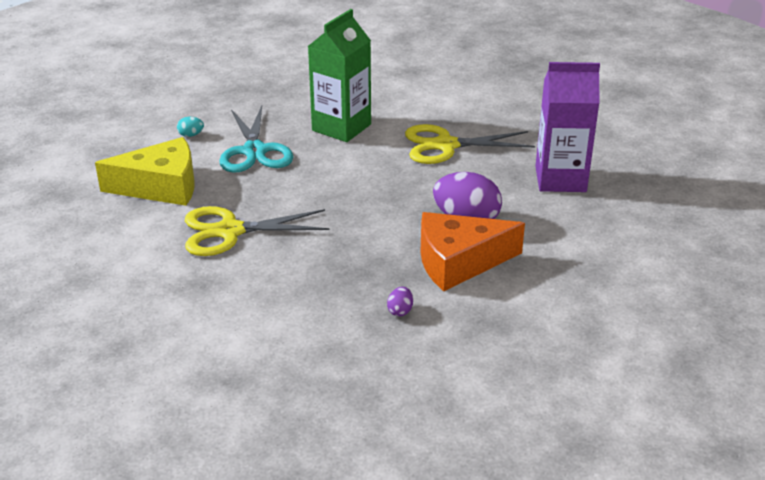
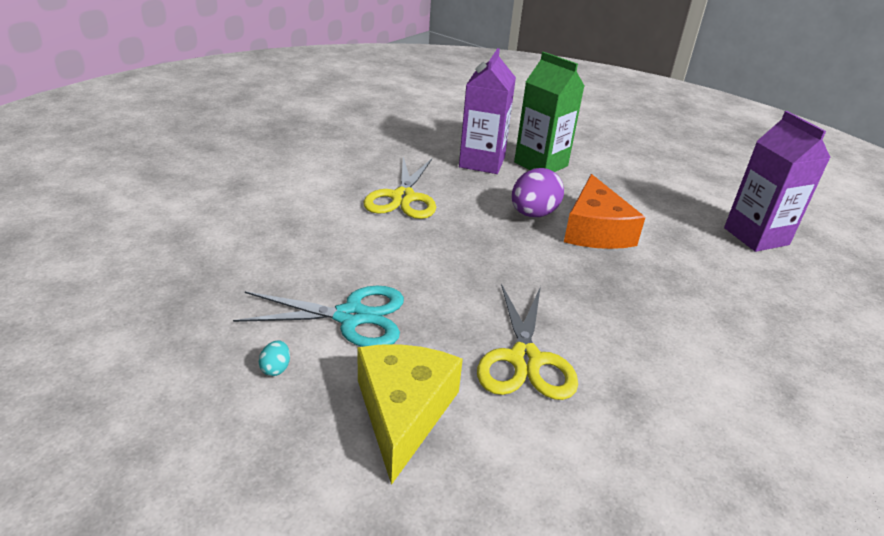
camera: 80 degrees left, 0 degrees up
green carton [308,9,371,142] -> green carton moved to [514,52,584,172]
purple egg [387,287,413,317] -> none
none -> purple carton [724,111,831,252]

